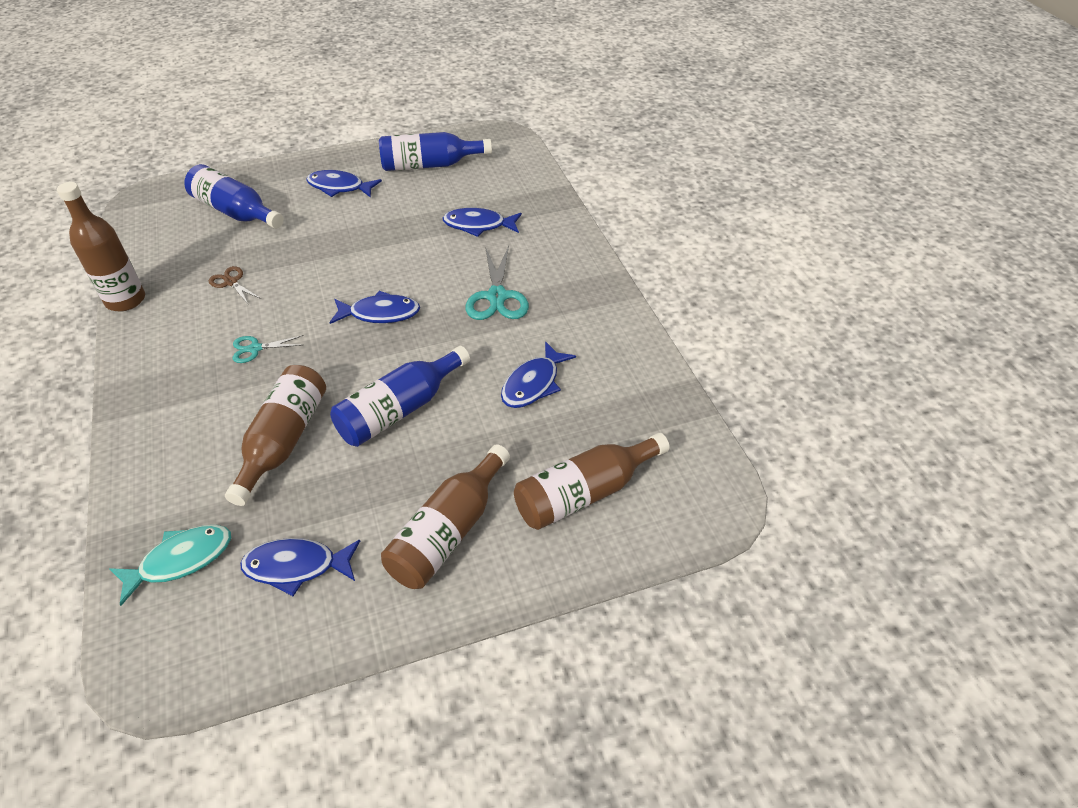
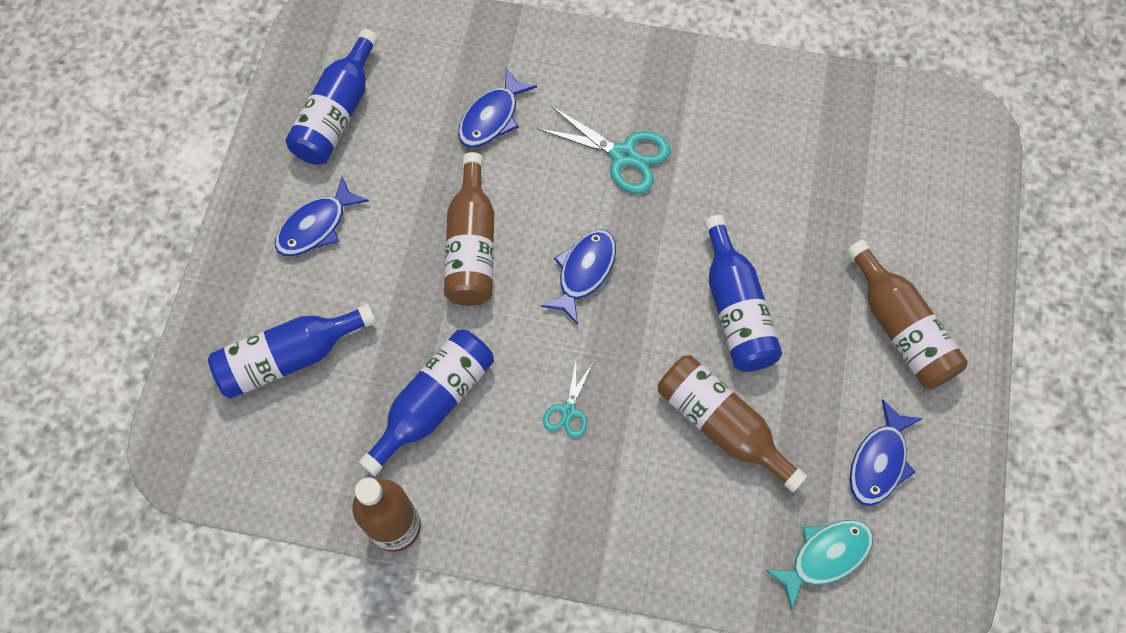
camera: 60 degrees left, 20 degrees up
turquoise fish [109,525,231,606] -> turquoise fish turned 60 degrees clockwise [765,520,873,610]
brown scissors [209,266,261,304] -> blue bottle [359,329,494,476]
blue fish [501,341,576,408] -> none
brown bottle [514,433,670,530] -> brown bottle moved to [444,152,494,306]

